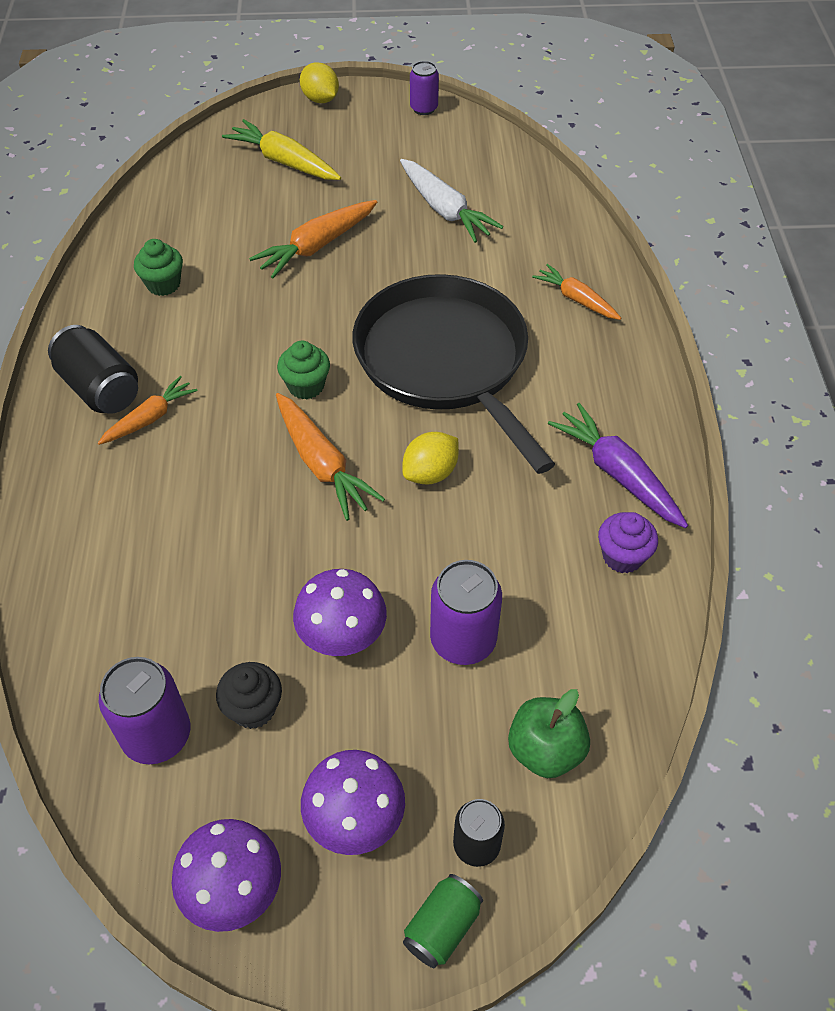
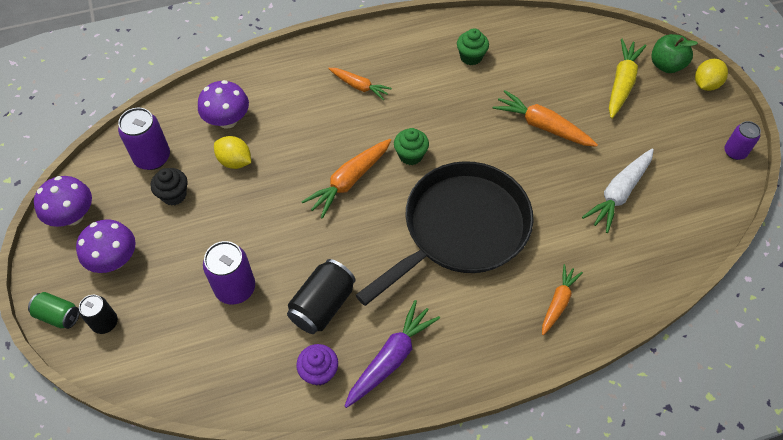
camera: 75 degrees right, 5 degrees up
black can [48,325,138,414] -> black can moved to [287,259,356,334]
purple mushroom [293,569,387,656] -> purple mushroom moved to [198,80,249,129]
yellow lemon [402,432,459,485] -> yellow lemon moved to [214,136,251,169]
green apple [508,689,590,778] -> green apple moved to [651,34,698,73]

